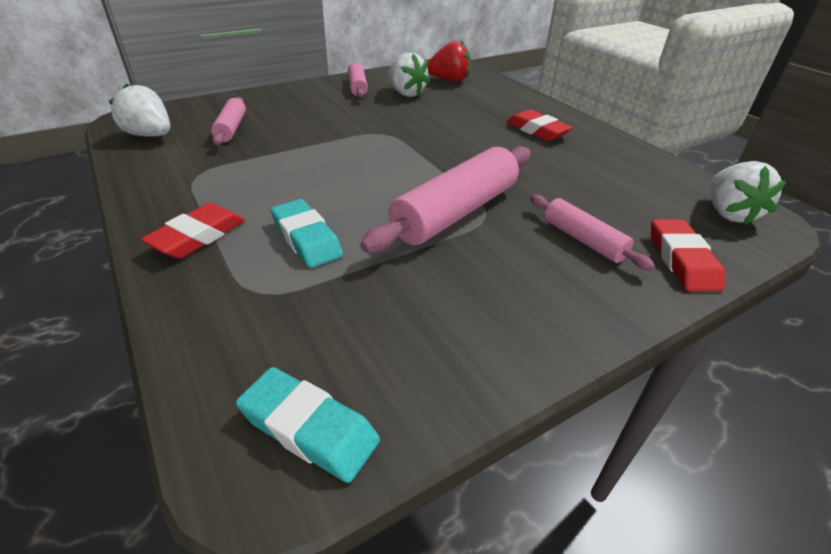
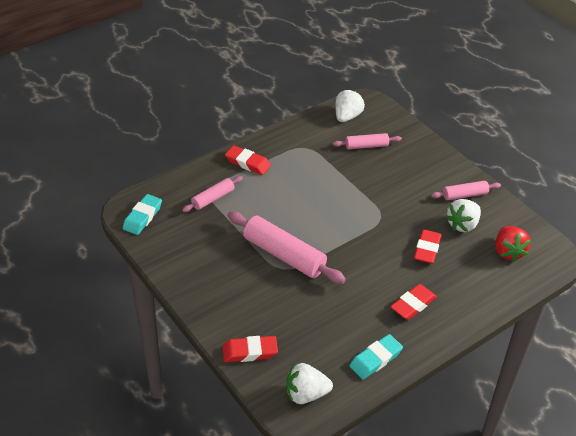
camera: 85 degrees right, 5 degrees up
turquoise eraser [271,199,343,268] -> turquoise eraser moved to [349,334,403,379]
pink rolling pin [530,195,655,270] -> pink rolling pin moved to [182,176,243,212]
none -> red eraser [414,229,442,264]

